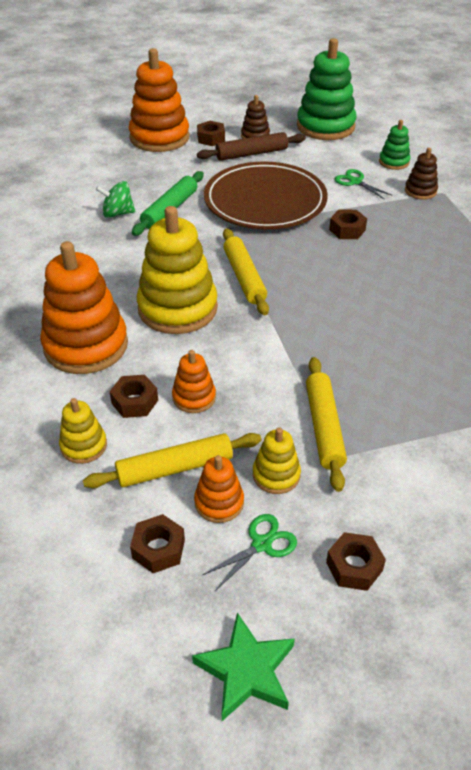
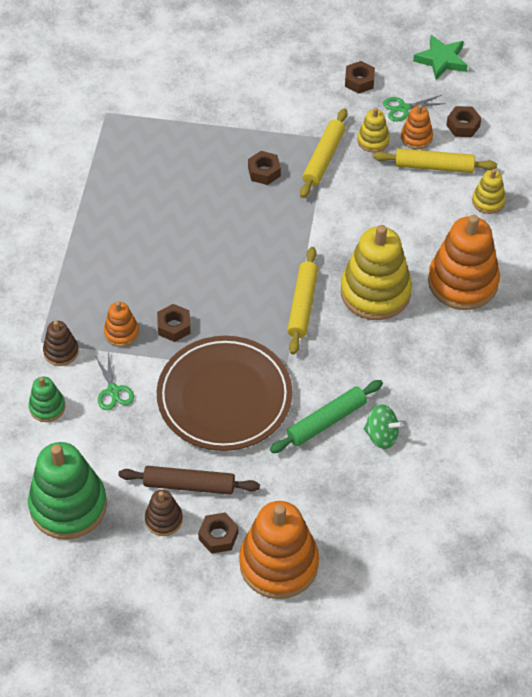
camera: 155 degrees left, 10 degrees up
brown nut [109,375,158,418] -> brown nut moved to [248,151,281,185]
orange stacking toy [172,350,216,413] -> orange stacking toy moved to [104,302,139,347]

